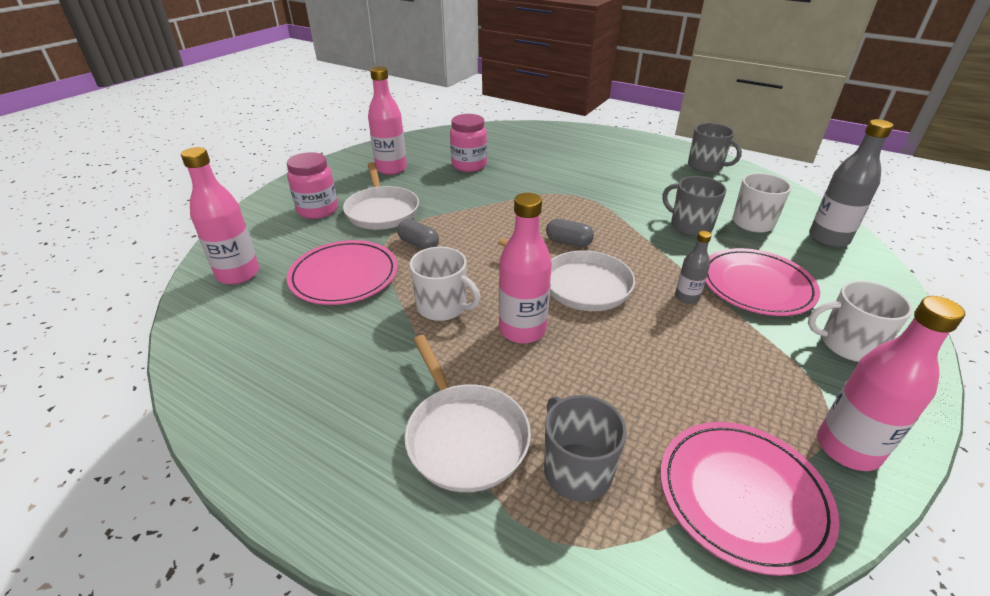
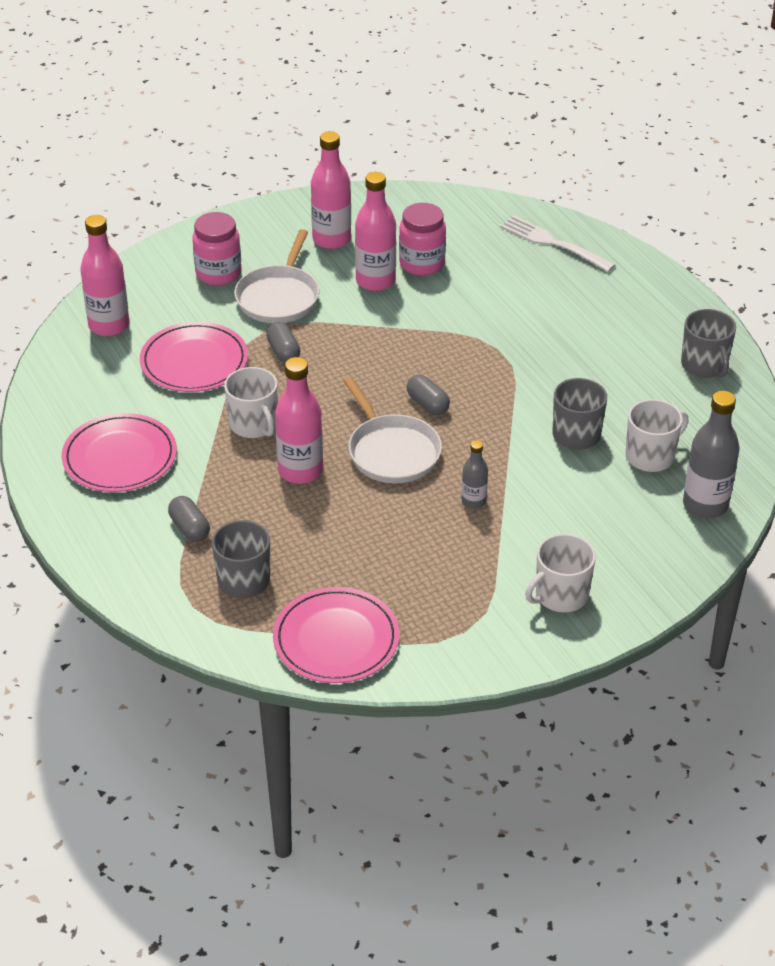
camera: 30 degrees right, 5 degrees up
white pan [404,335,531,492] -> grey capsule [168,496,210,542]
pink plate [705,248,820,316] -> pink plate moved to [62,413,177,492]
white mug [808,281,913,362] -> white mug turned 75 degrees counterclockwise [525,534,596,612]
pink bottle [817,296,965,471] -> pink bottle moved to [355,172,396,291]
none -> white fork [500,215,615,272]

